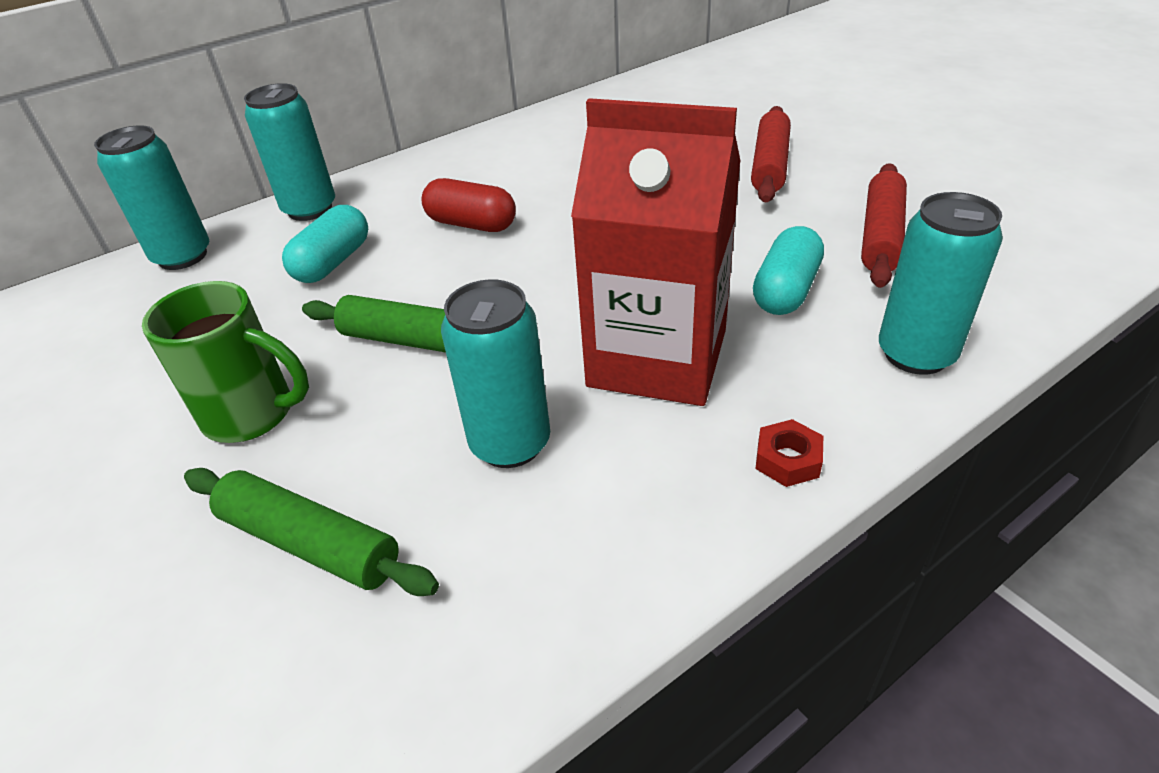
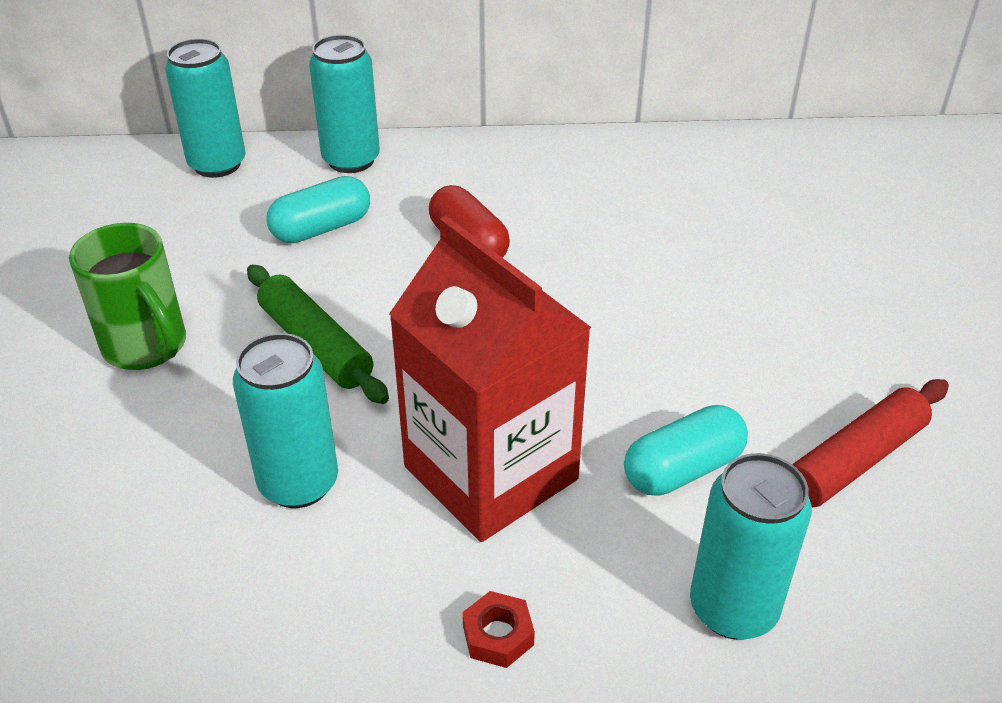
camera: 30 degrees right, 0 degrees up
green rolling pin [184,468,439,596] -> none
red rolling pin [751,106,791,203] -> none

